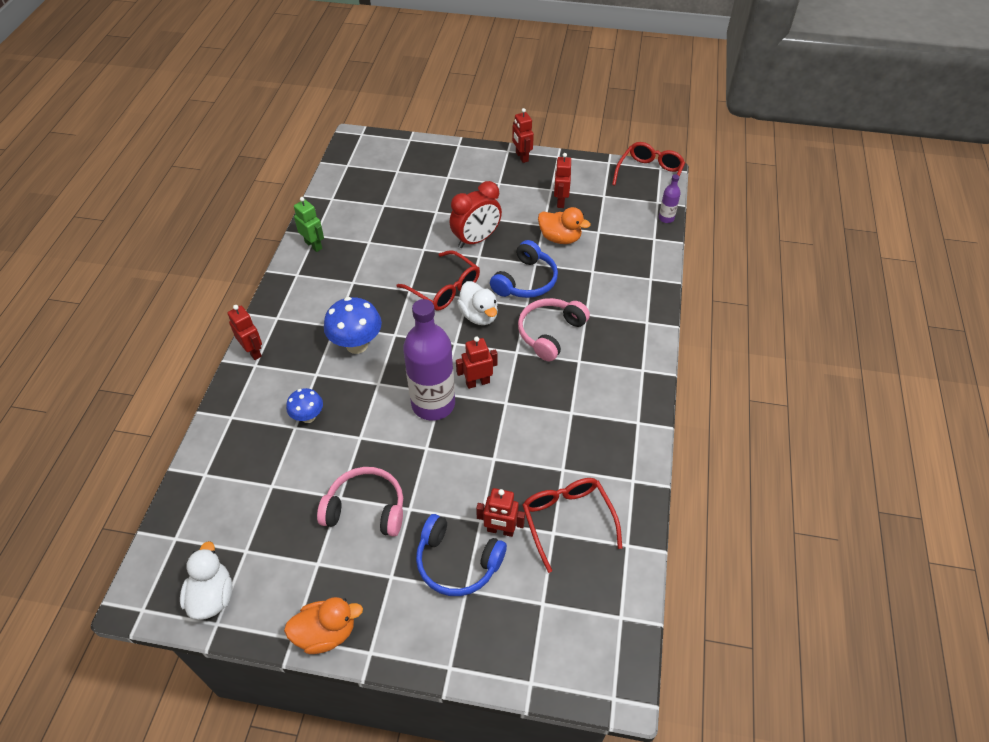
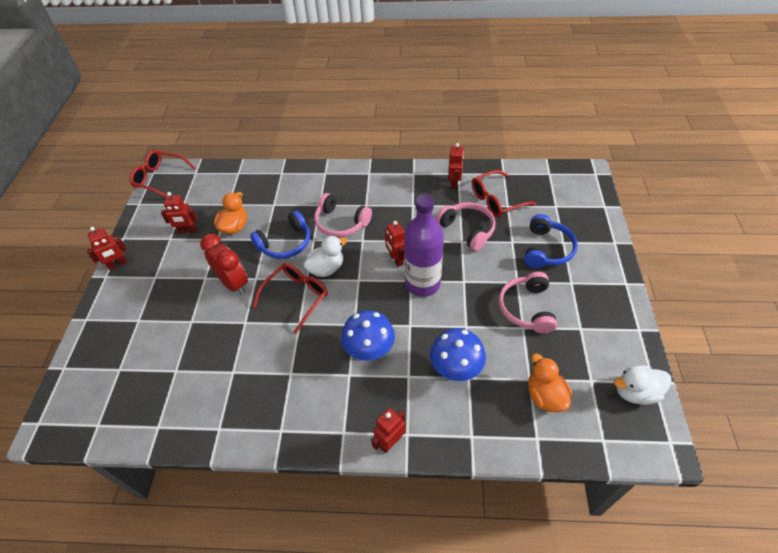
camera: 95 degrees left, 0 degrees up
orange duck [284,597,363,654] -> orange duck moved to [528,354,572,412]
blue mushroom [286,388,323,423] -> blue mushroom [430,328,486,381], size x1.68
green robot [294,197,324,252] -> none
red robot [476,488,525,537] -> red robot moved to [448,143,464,189]
blue headphones [490,240,558,298] -> blue headphones turned 120 degrees clockwise [250,210,310,259]
purple bottle [659,174,681,223] -> none
none -> pink headphones [436,202,496,251]

